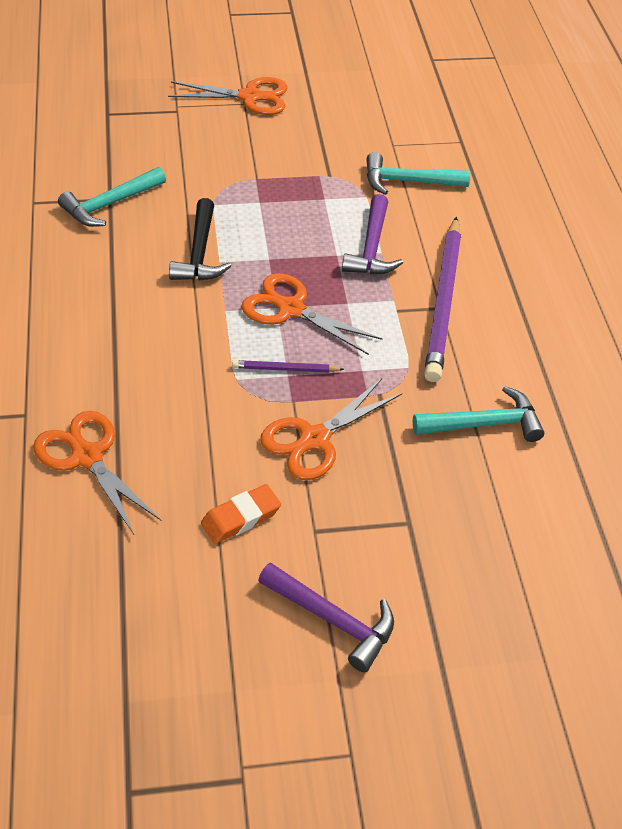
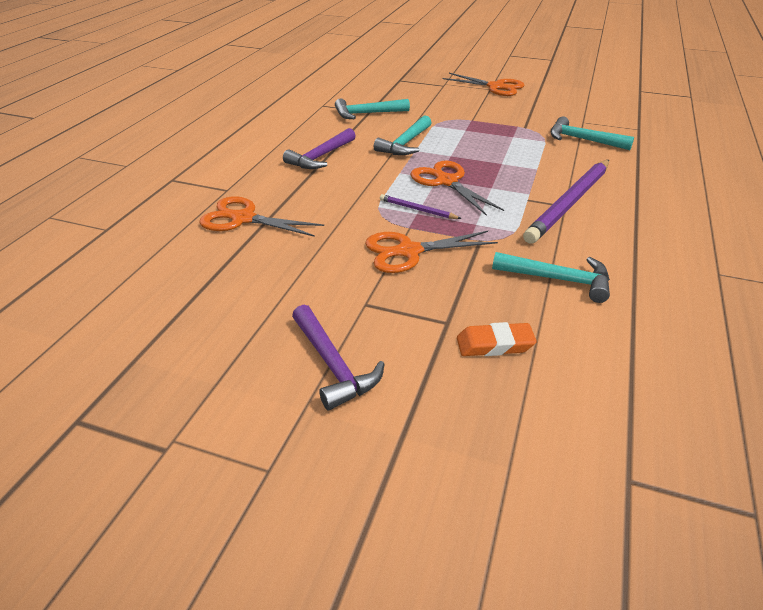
camera: 30 degrees right, 10 degrees down
orange scissors [33,411,161,535] -> orange scissors turned 60 degrees counterclockwise [199,196,324,237]
black hammer [169,198,231,281] -> turquoise hammer [374,115,431,155]
orange eraser [201,484,281,544] -> orange eraser moved to [457,322,537,356]
purple hammer [342,194,403,275] -> purple hammer moved to [283,128,356,169]

